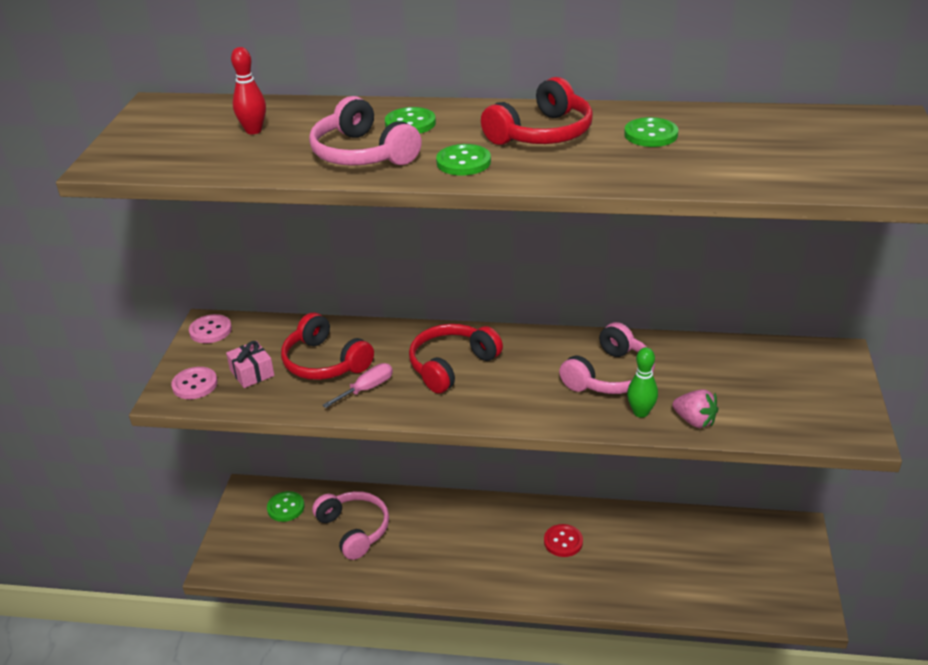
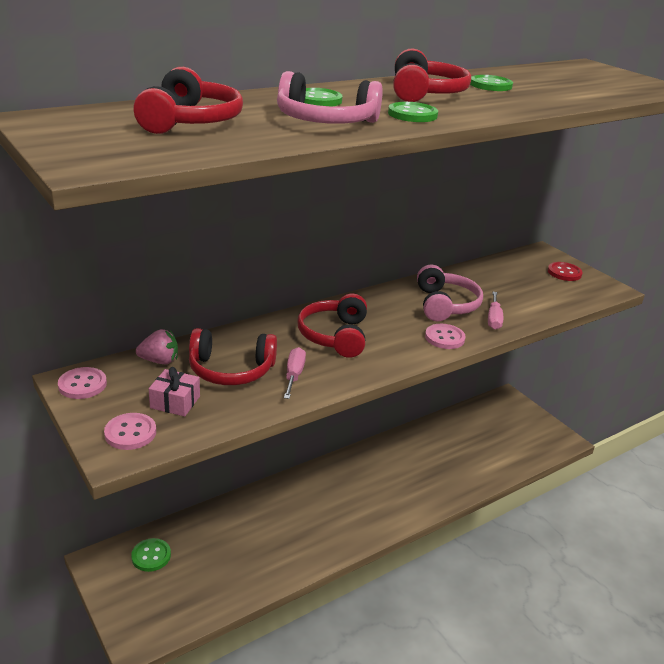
camera: 45 degrees left, 5 degrees down
red bowling pin [231,47,266,134] -> red headphones [133,67,243,134]
pink headphones [312,491,389,560] -> none
red button [544,524,583,557] -> red button moved to [548,262,583,281]
green bowling pin [627,347,658,418] -> pink screwdriver [488,292,503,330]
pink strawberry [673,389,718,428] -> pink strawberry moved to [136,329,178,364]
none -> pink button [425,324,466,349]

